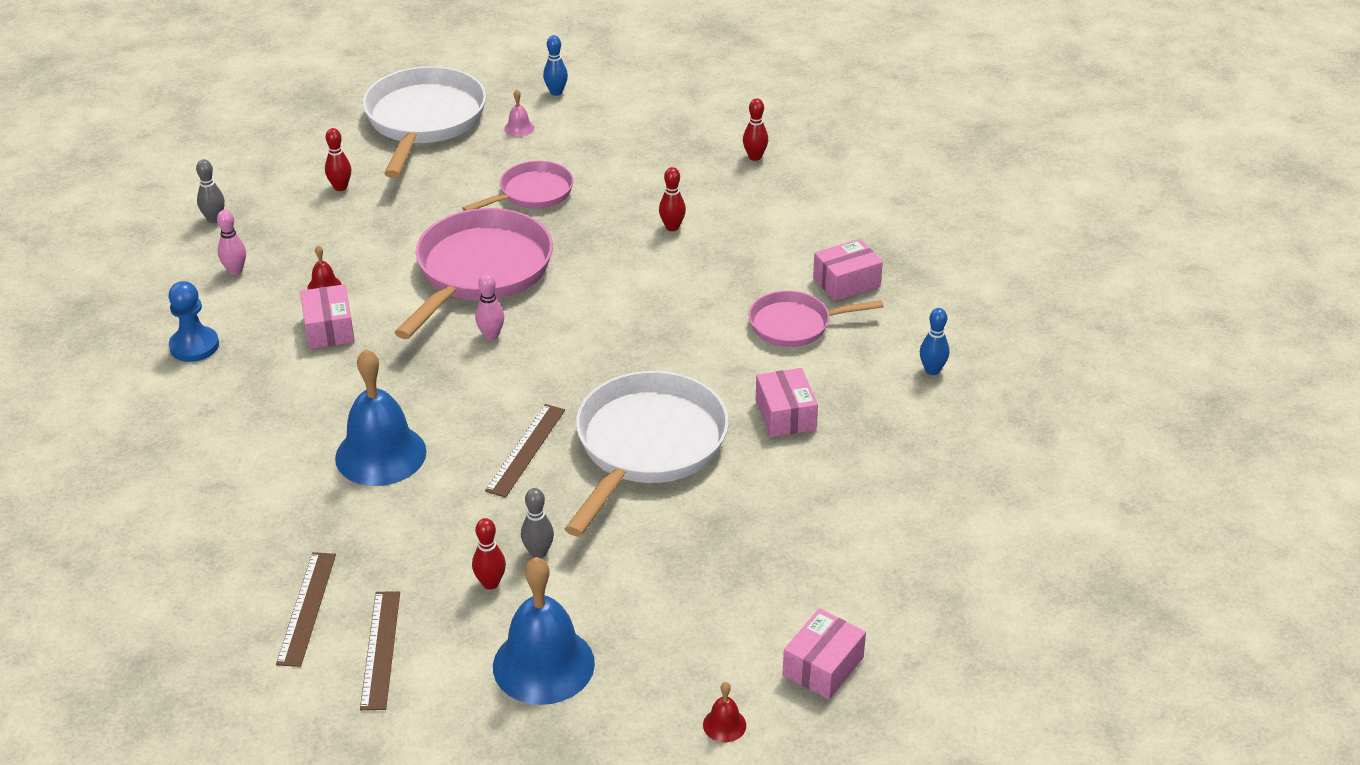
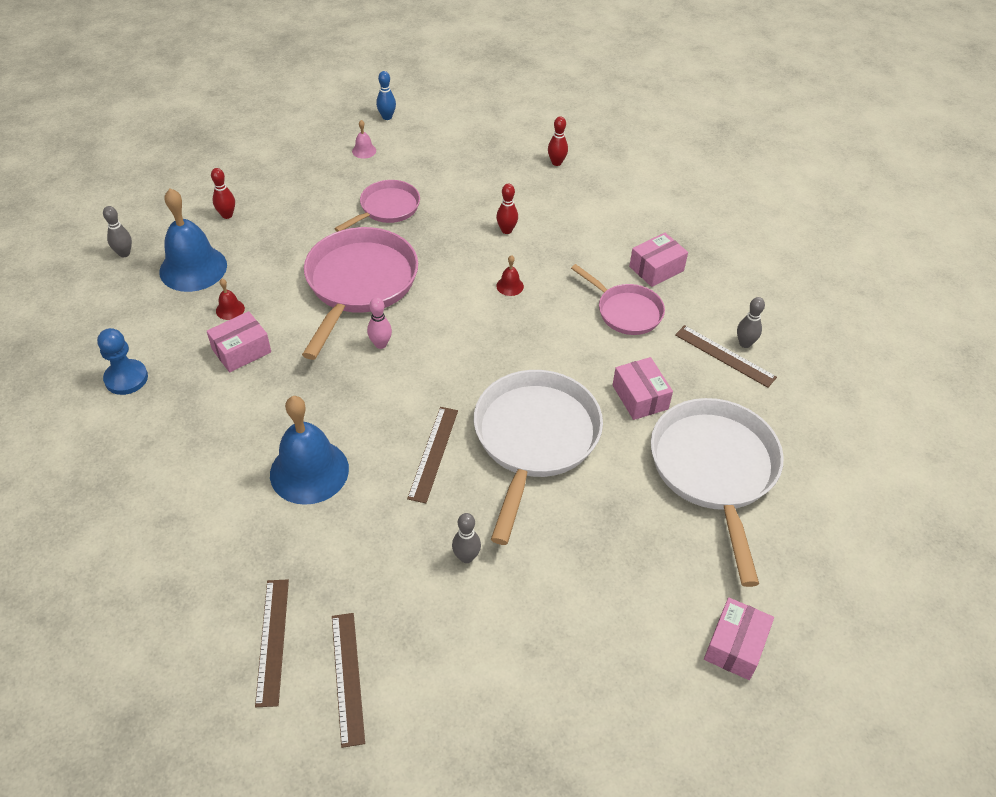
camera: 10 degrees left, 10 degrees up
pink bowling pin [217,210,246,275] -> none
pink box [300,284,355,349] -> pink box turned 75 degrees clockwise [207,311,271,372]
white pan [363,66,486,178] -> white pan moved to [651,398,784,587]
red bowling pin [472,518,506,590] -> none
blue bell [493,557,595,705] -> blue bell moved to [159,188,227,292]
red bell [703,682,746,742] -> red bell moved to [496,255,524,296]
pink pan [749,291,884,347] -> pink pan turned 120 degrees counterclockwise [571,264,665,335]
blue bowling pin [920,308,949,375] -> grey bowling pin [737,297,765,348]
none -> brown ruler [675,325,777,388]

